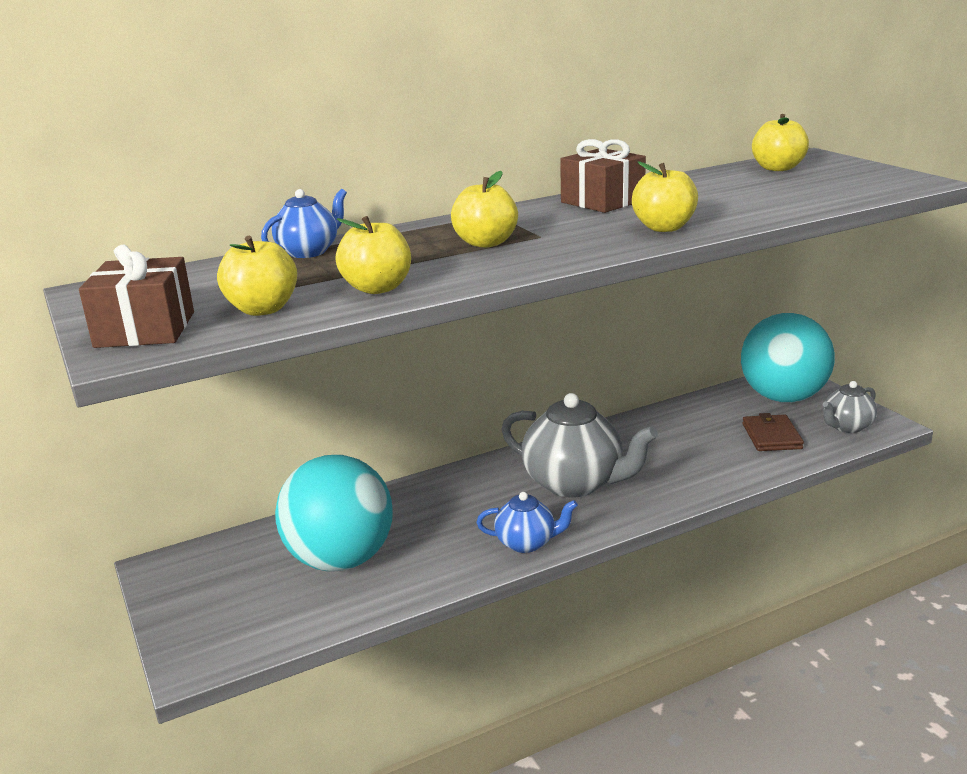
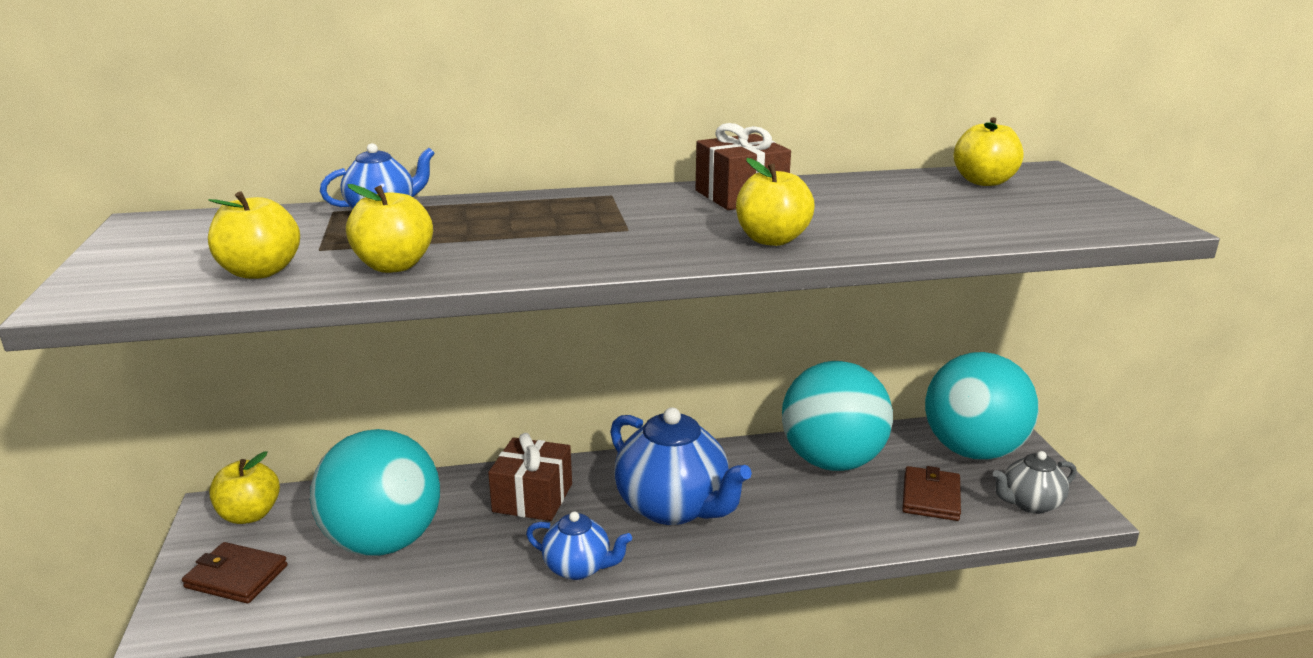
camera: 15 degrees right, 0 degrees up
brown gift [79,245,194,348] -> brown gift moved to [488,433,572,521]
yellow apple [451,171,518,248] -> yellow apple moved to [209,451,280,524]
grey teapot [501,393,658,498] -> blue teapot [610,407,752,525]
none -> brown wallet [182,542,287,603]
none -> turquoise ball [782,361,893,471]

